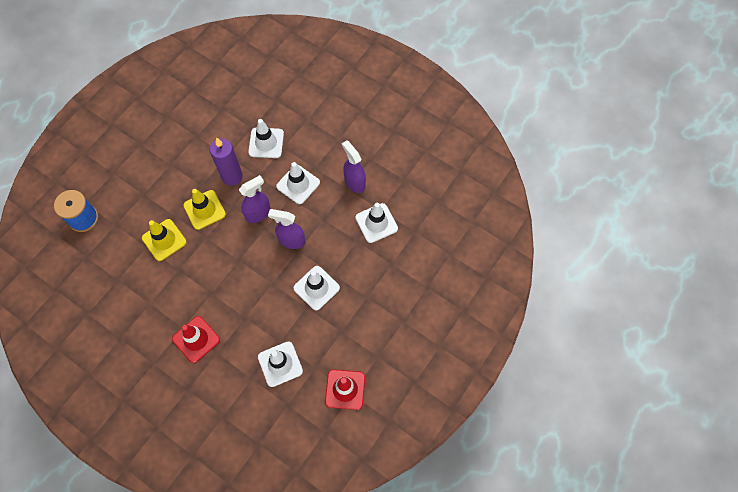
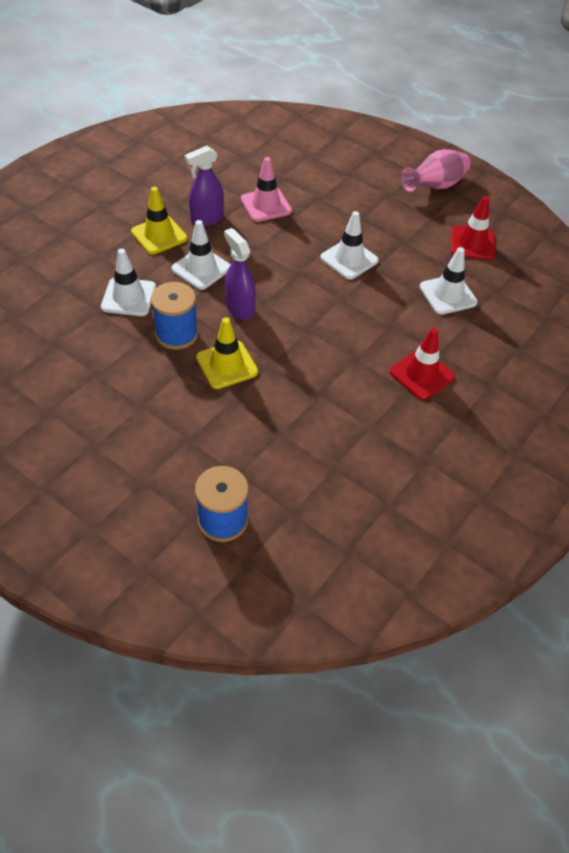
camera: 90 degrees left, 15 degrees down
yellow traffic cone [142,219,187,261] -> yellow traffic cone moved to [131,187,187,255]
purple candle [210,138,243,186] -> blue spool [151,282,198,350]
purple spray bottle [268,209,305,249] -> none
white traffic cone [355,203,398,243] -> pink traffic cone [241,157,292,222]
none -> pink vase [401,149,471,192]

